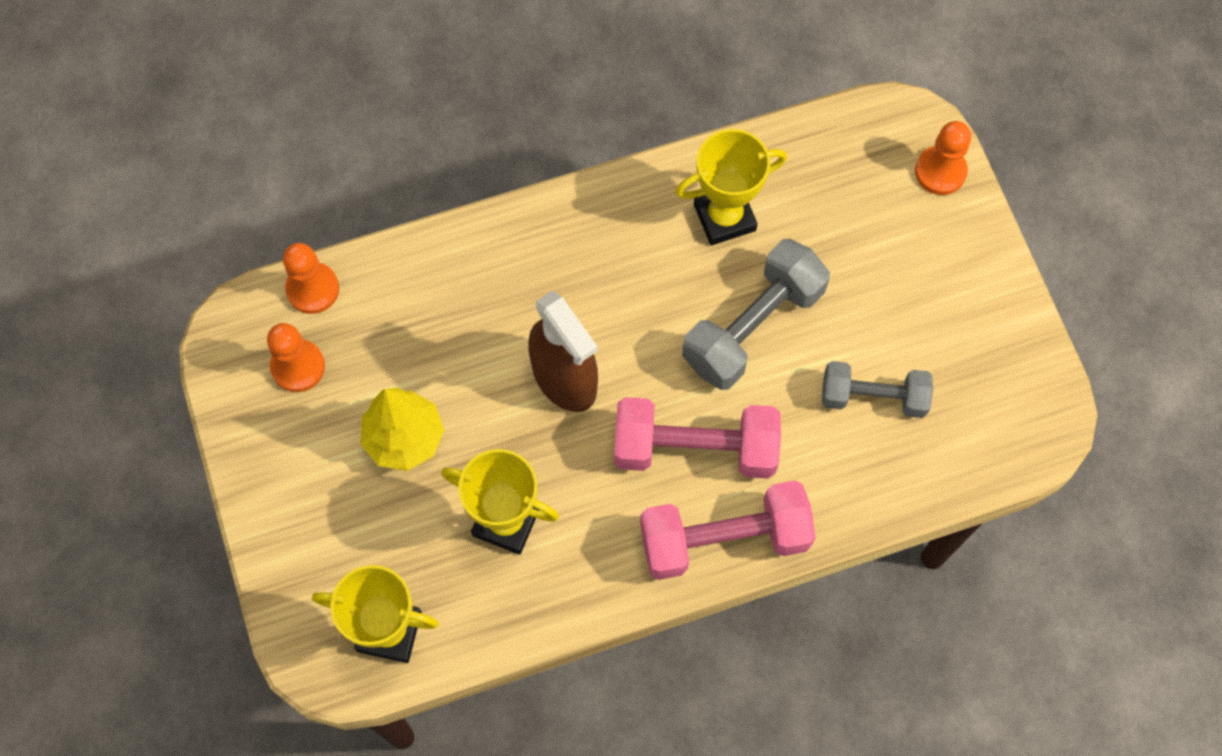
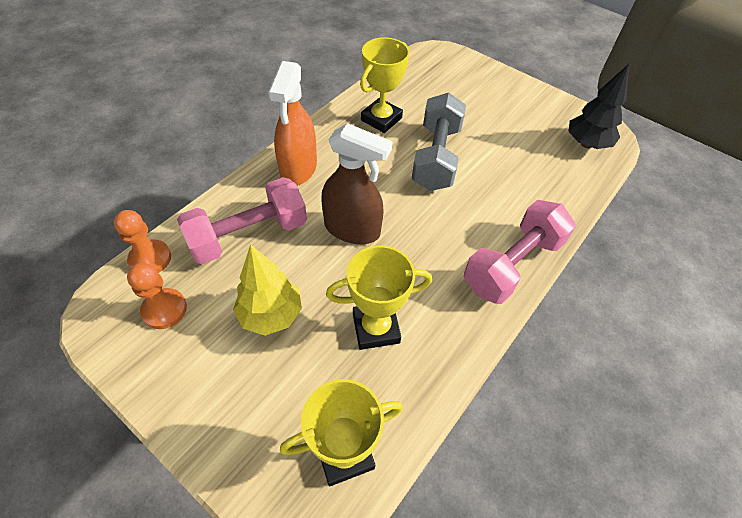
camera: 35 degrees left, 15 degrees down
pink dumbbell [614,397,781,479] -> pink dumbbell moved to [177,177,307,264]
grey dumbbell [822,361,933,418] -> none
orange pawn [915,121,971,195] -> none
none -> orange spray bottle [268,61,317,186]
none -> black tree [568,64,629,149]

